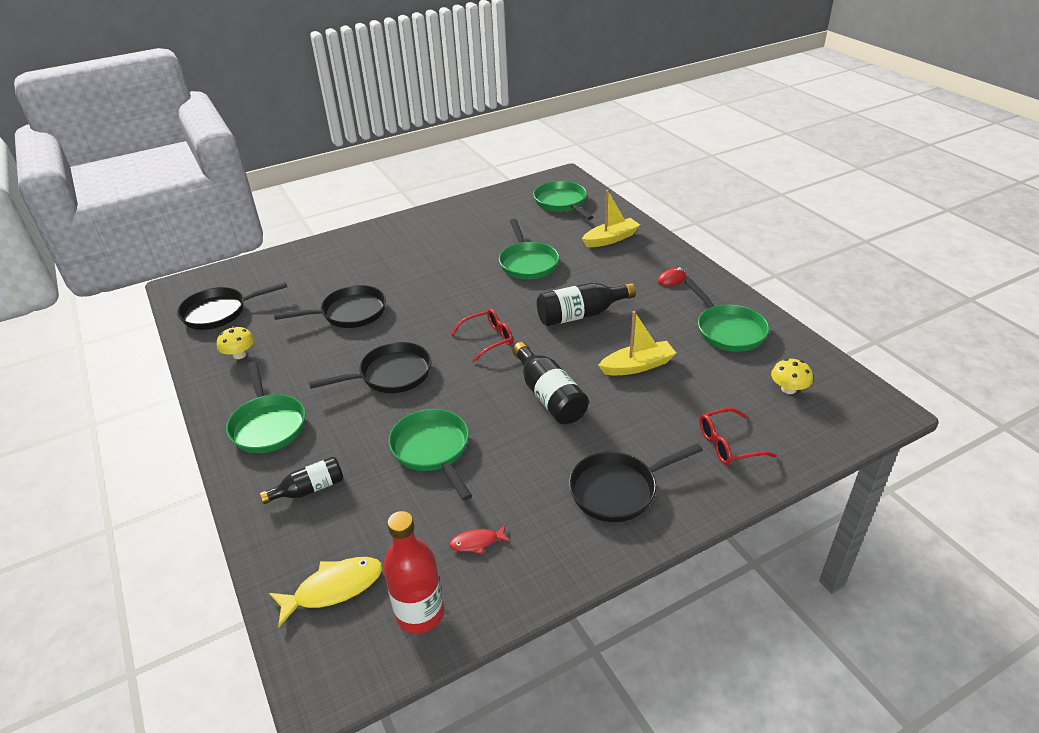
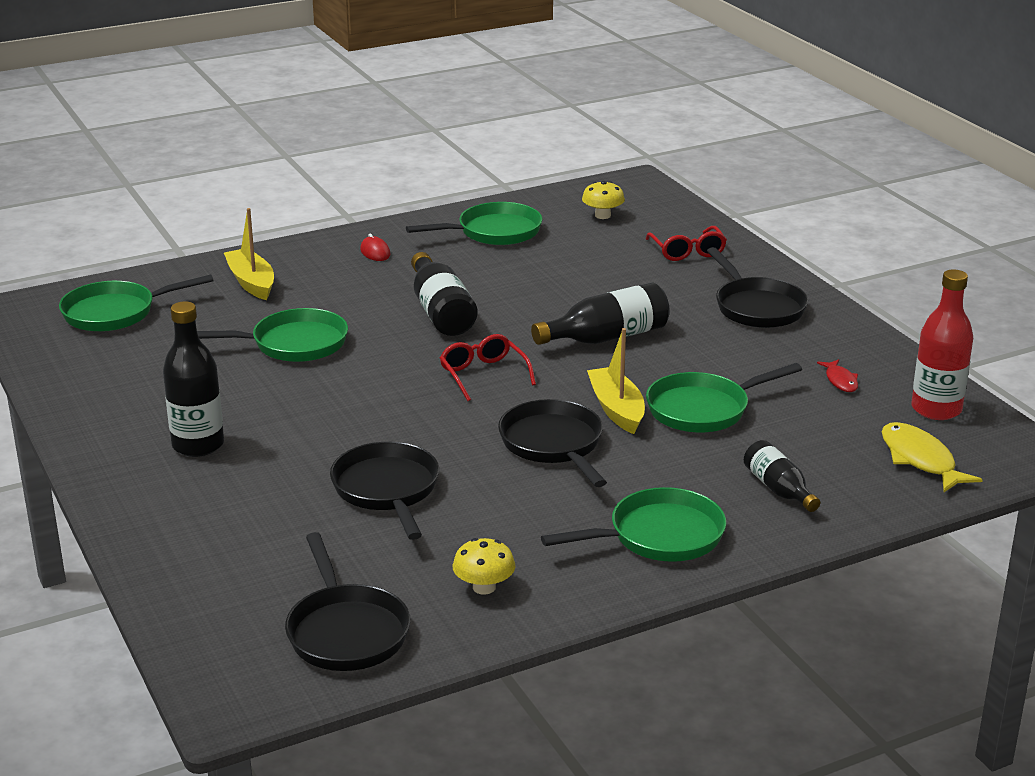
camera: 90 degrees left, 10 degrees down
yellow boat [598,311,676,376] -> yellow boat moved to [587,328,645,434]
none -> black bottle [163,301,224,457]

